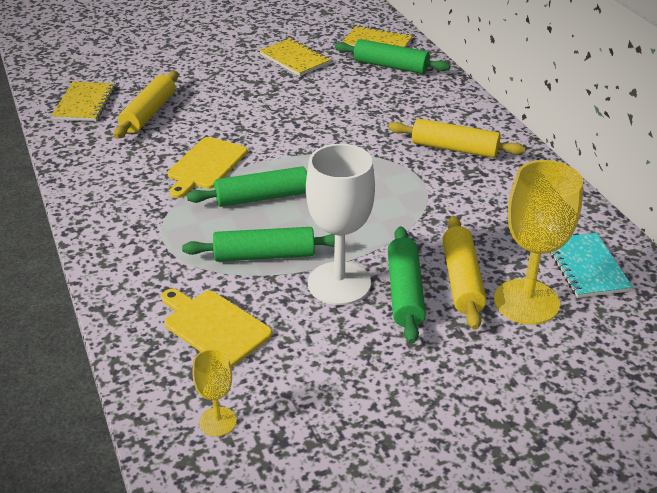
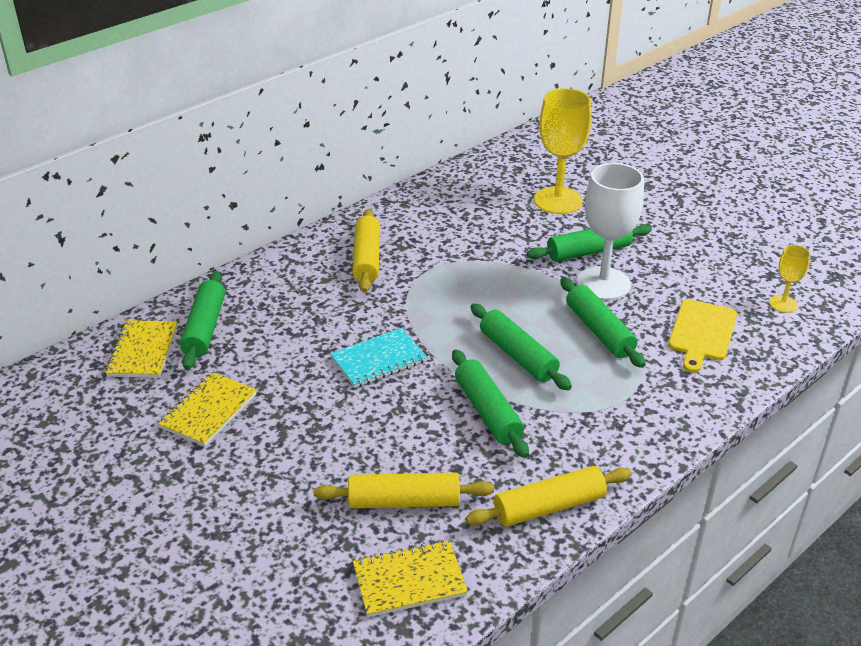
camera: 110 degrees left, 0 degrees up
yellow cutting board [168,137,248,198] -> green rolling pin [452,349,529,458]
yellow rolling pin [442,216,486,330] -> yellow rolling pin moved to [466,466,632,527]
turquoise notebook [550,233,633,298] -> turquoise notebook moved to [330,328,427,388]

